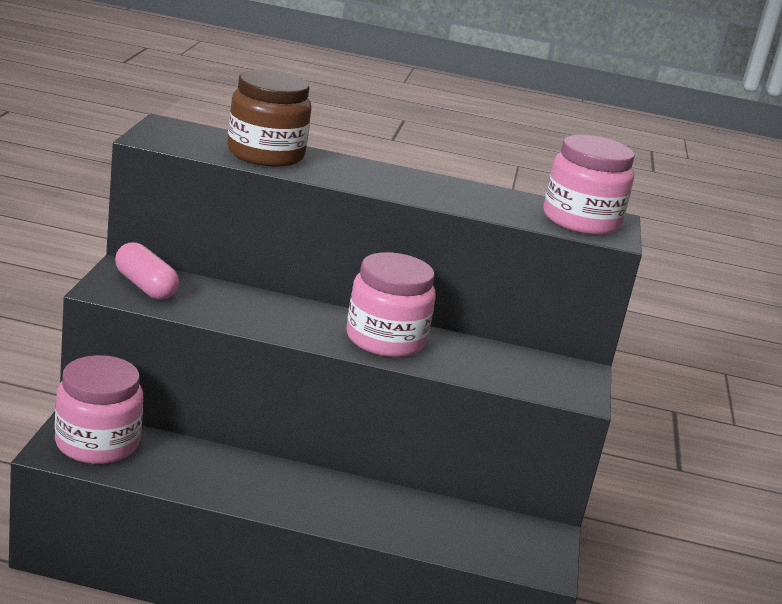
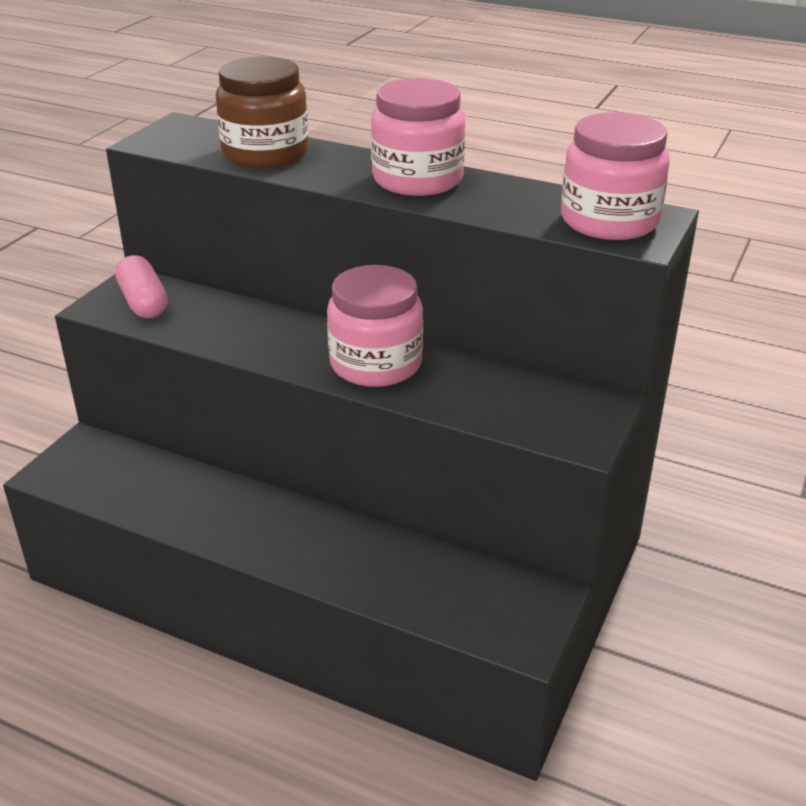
camera: 20 degrees right, 10 degrees up
pink jar [55,355,143,464] -> pink jar moved to [371,78,466,196]

